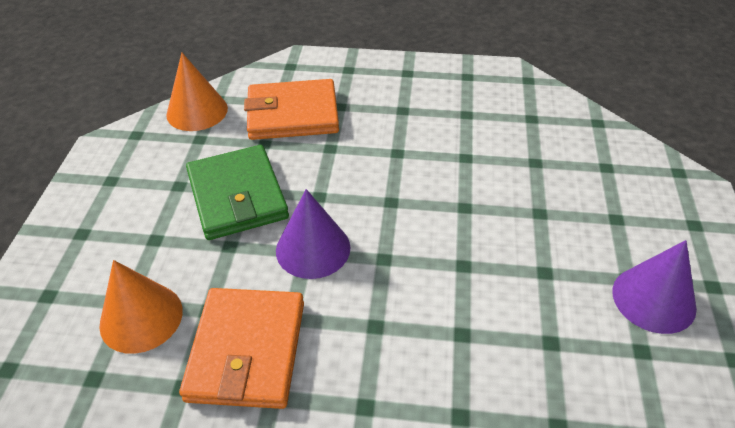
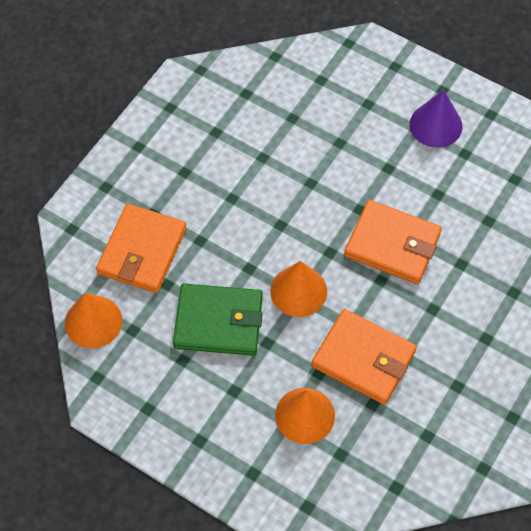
camera: 65 degrees left, 15 degrees up
purple cone [276,189,350,279] -> orange cone [270,261,327,317]
none -> orange wallet [344,200,442,284]

